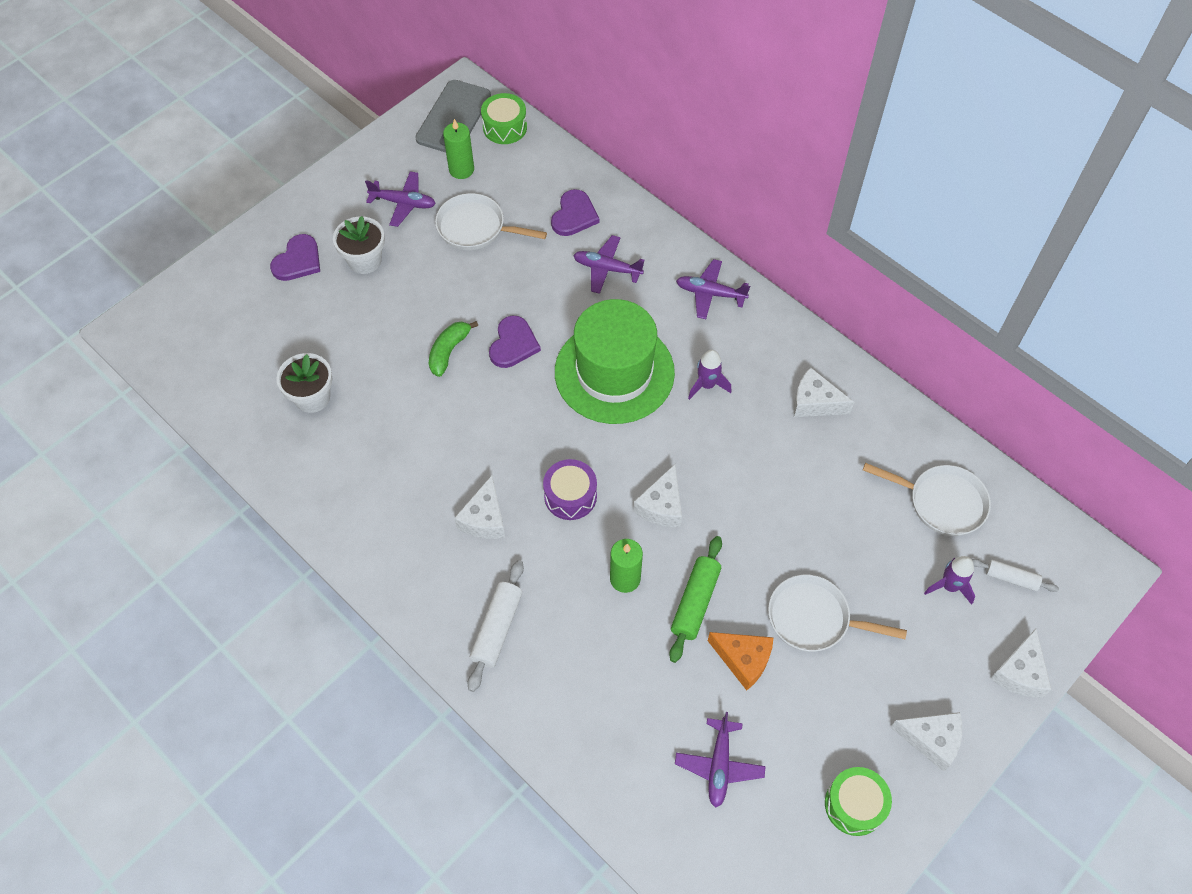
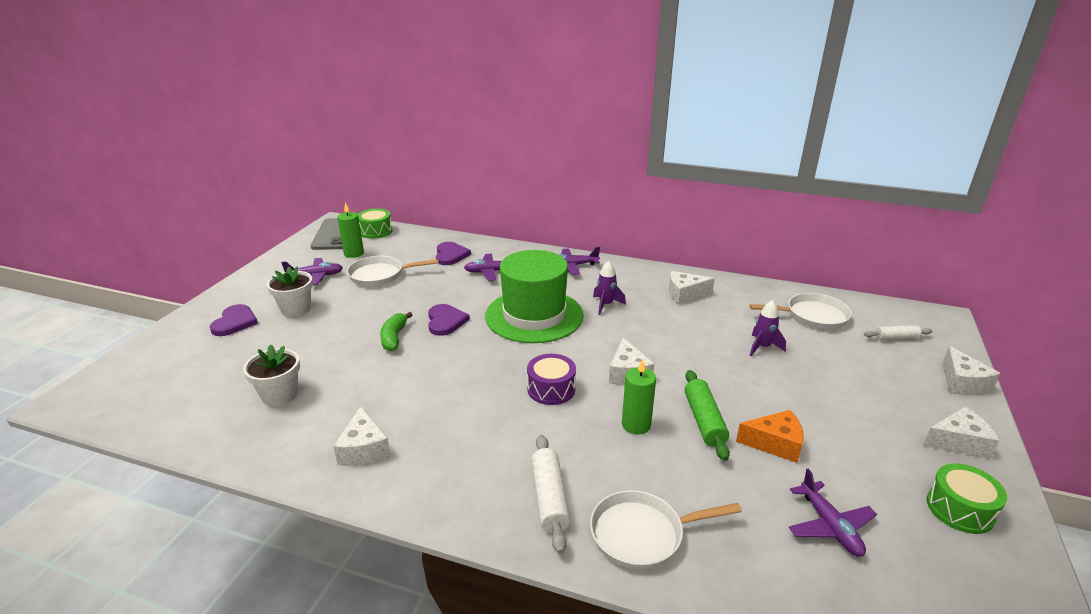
camera: 25 degrees left, 30 degrees down
white cheese [454,475,505,539] -> white cheese moved to [333,406,391,466]
white pan [768,575,907,652] -> white pan moved to [590,490,742,570]
purple rocket [924,556,975,605] -> purple rocket moved to [749,300,786,356]

